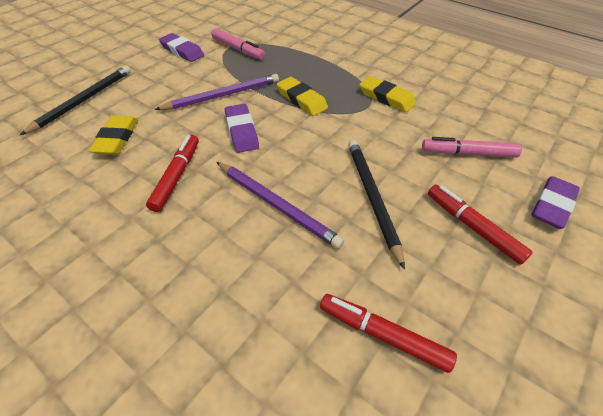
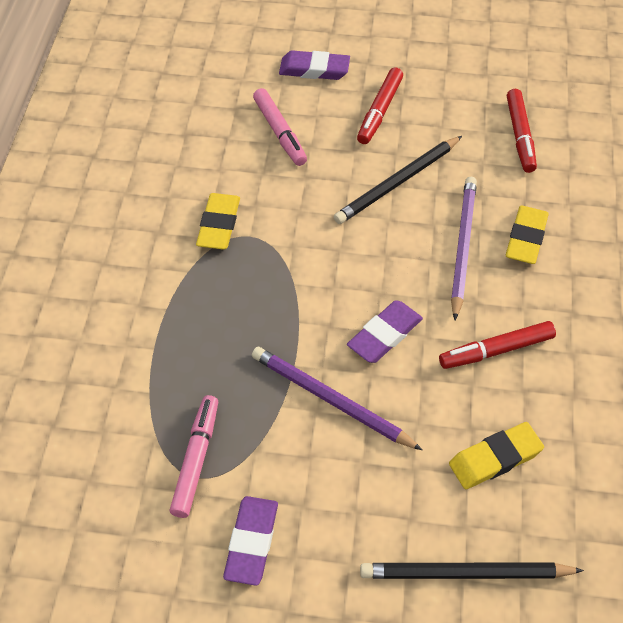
camera: 120 degrees left, 5 degrees up
yellow eraser [277,77,328,116] -> yellow eraser moved to [506,206,549,264]

